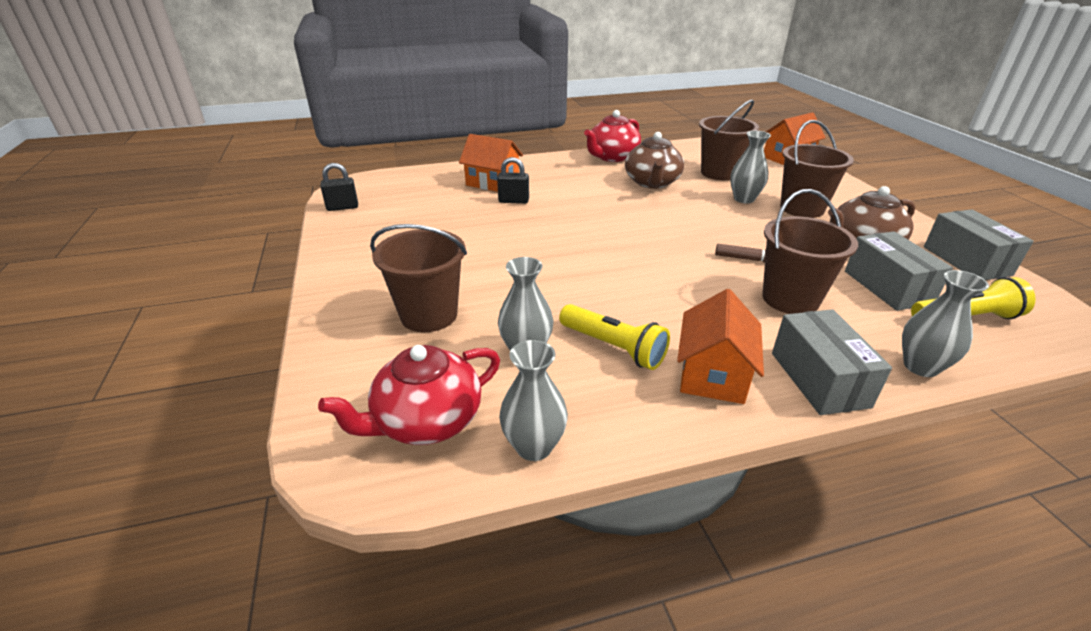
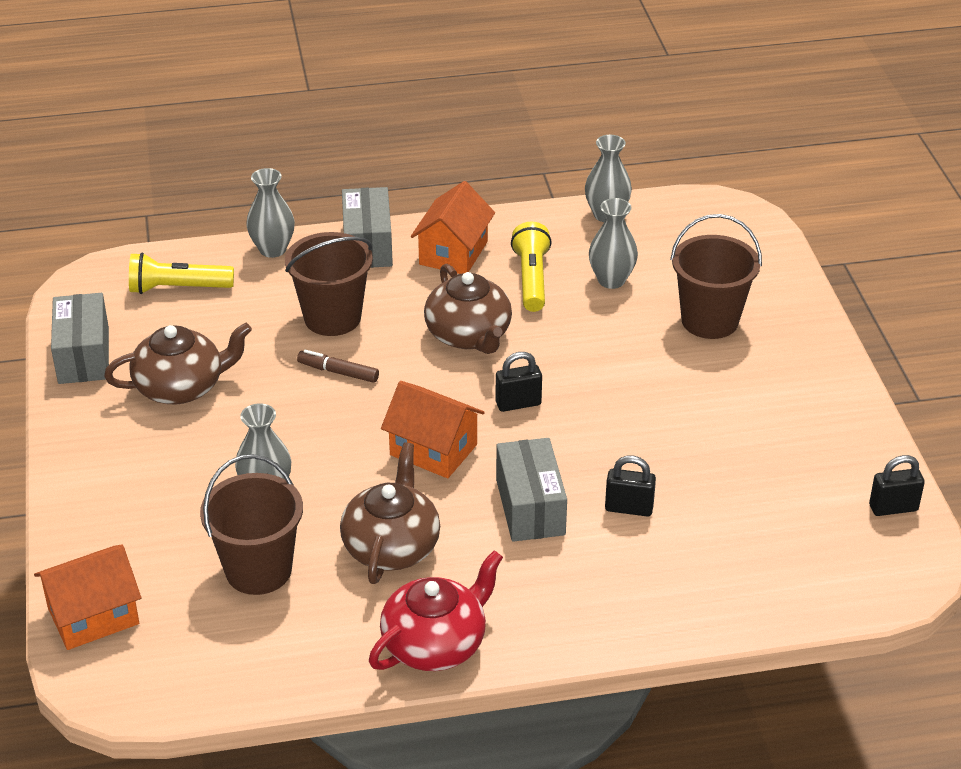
camera: 175 degrees left, 5 degrees up
red teapot [318,345,500,445] -> none
orange house [459,134,523,192] -> orange house moved to [381,381,485,478]
yellow flashlight [559,304,670,370] -> yellow flashlight turned 45 degrees clockwise [511,222,552,312]
brown bucket [780,120,854,218] -> none
grey box [845,231,953,311] -> grey box moved to [496,438,567,542]
none -> brown teapot [424,264,512,354]
none -> black padlock [496,352,542,412]

